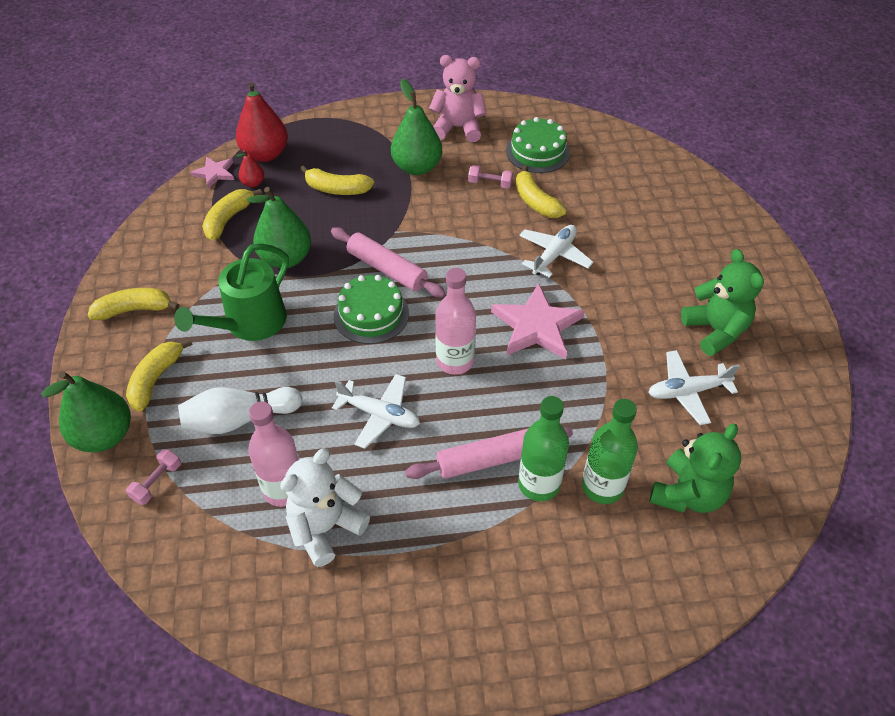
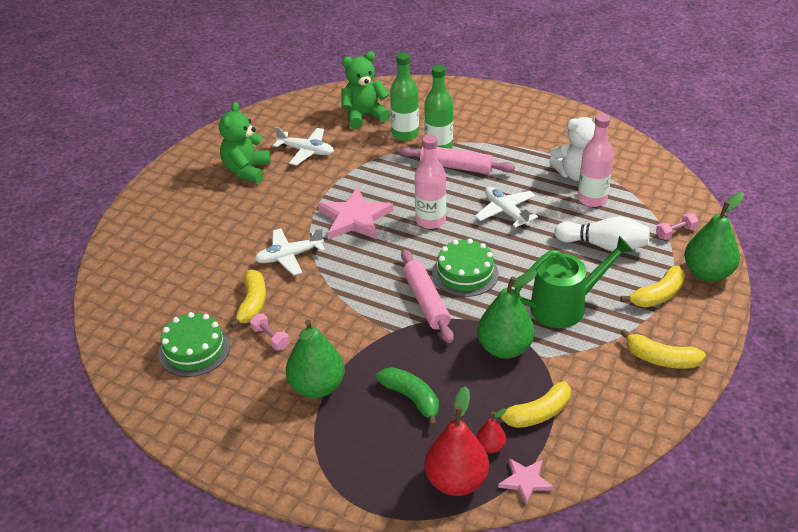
camera: 145 degrees left, 10 degrees down
yellow banana [300,165,374,195] -> green banana [376,367,439,427]
pink teddy bear [429,55,487,142] -> none

